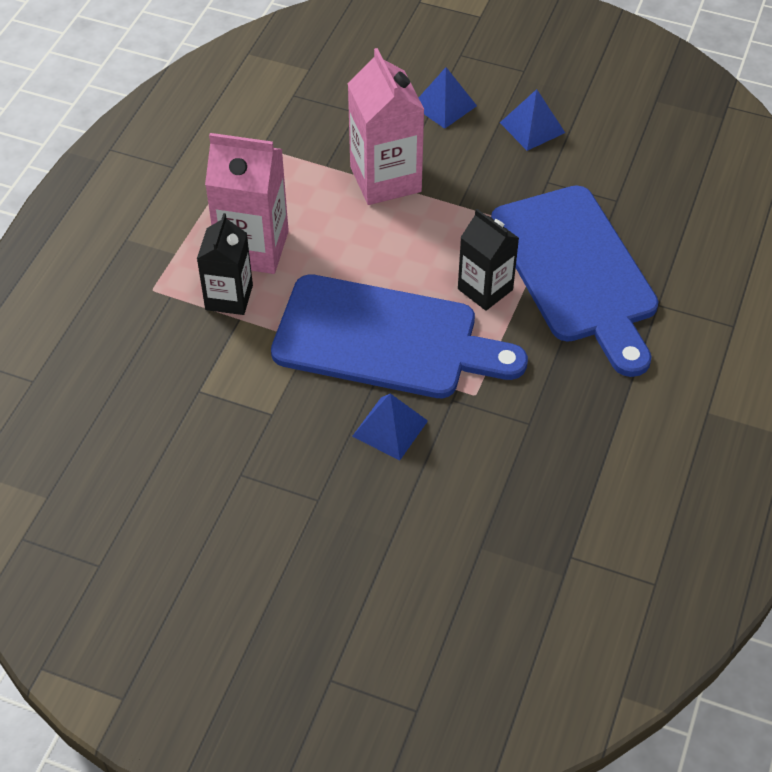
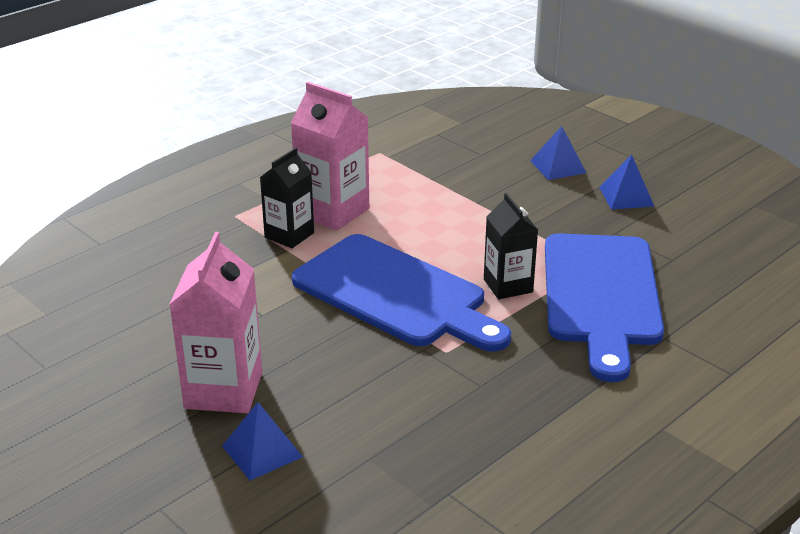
camera: 25 degrees right, 20 degrees down
pink carton [348,48,425,205] -> pink carton moved to [169,232,262,413]
blue pyramid [352,393,428,460] -> blue pyramid moved to [222,402,303,481]

